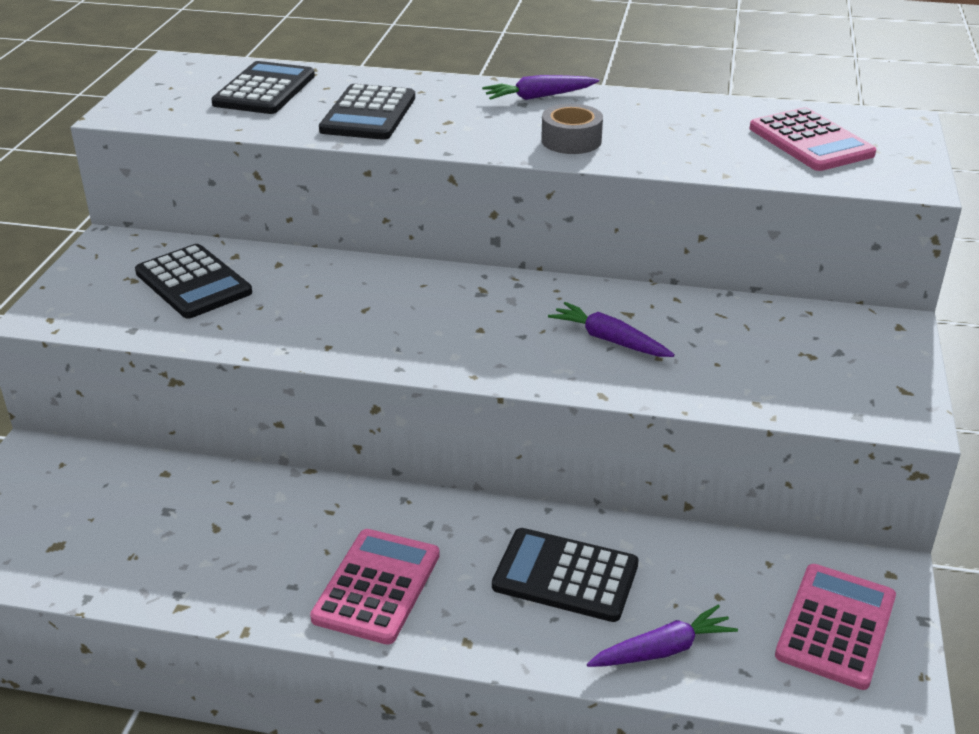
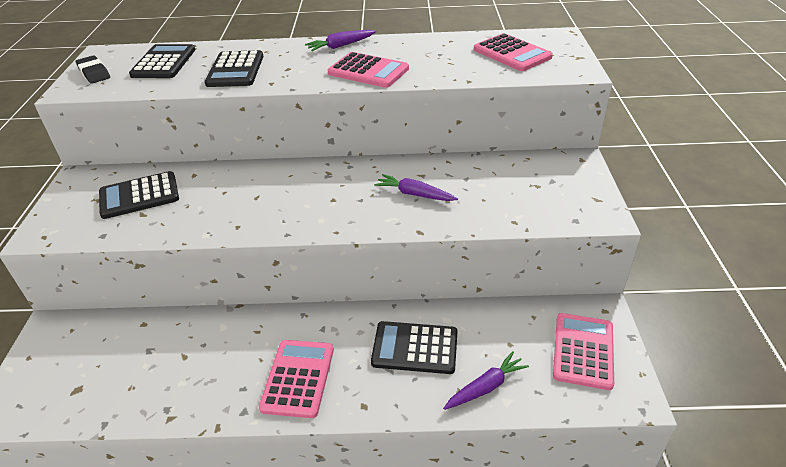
camera: 10 degrees left, 5 degrees up
black calculator [135,244,252,319] -> black calculator turned 120 degrees clockwise [99,171,179,219]
grey tape [541,104,603,154] -> pink calculator [328,52,409,88]
none -> black eraser [75,55,110,84]

